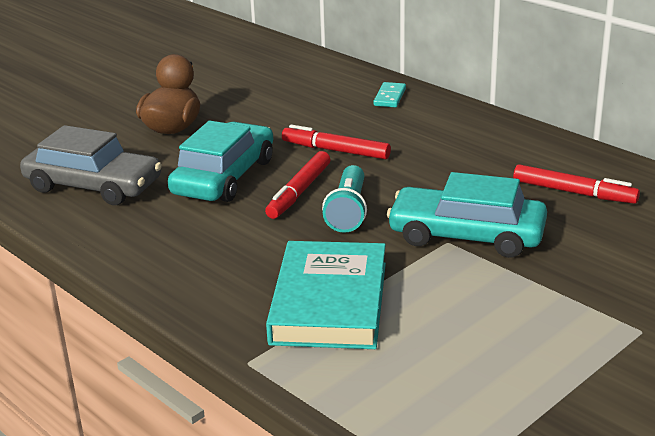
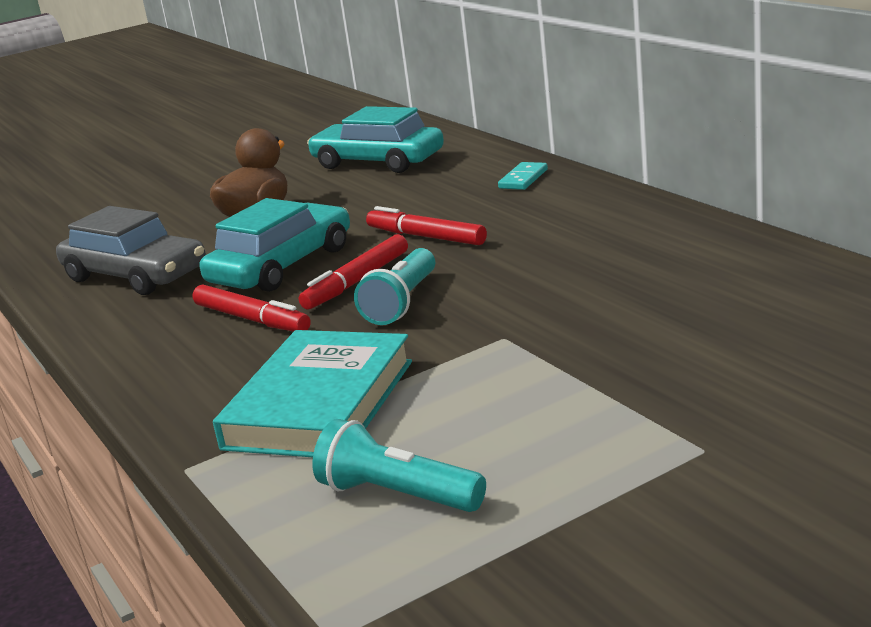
camera: 15 degrees right, 5 degrees down
turquoise car [387,172,547,258] -> turquoise car moved to [307,106,444,173]
red marker [513,164,640,204] -> red marker moved to [193,284,311,332]
none -> turquoise flashlight [312,419,486,512]

